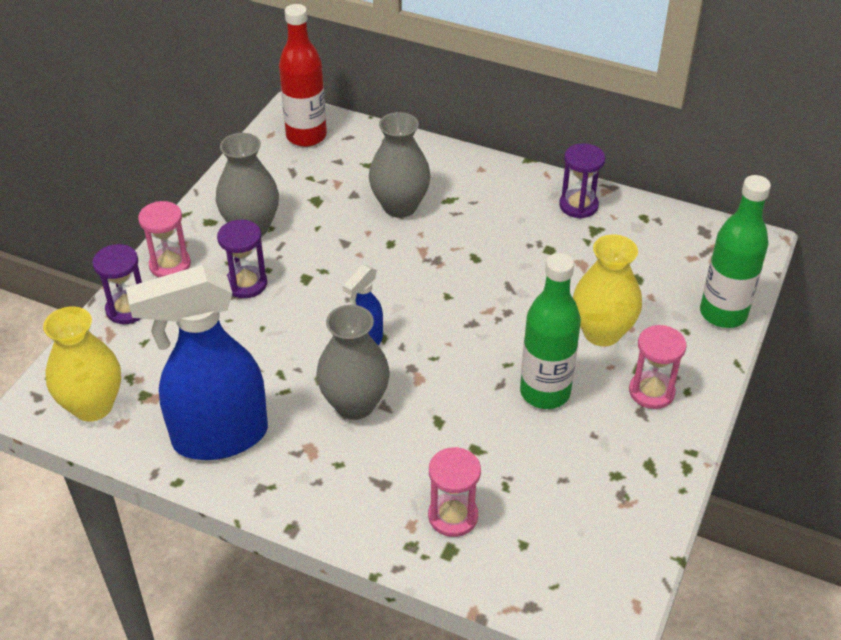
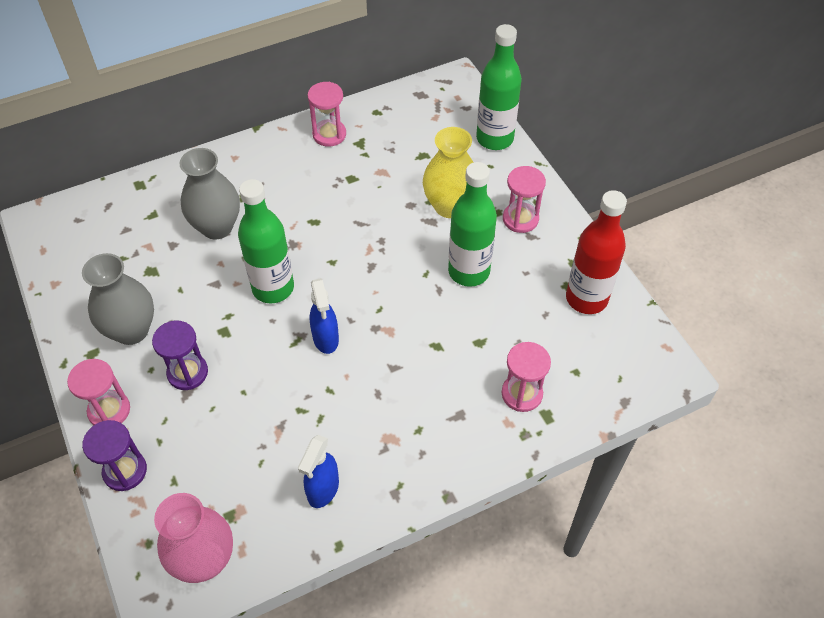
camera: 50 degrees left, 10 degrees up
yellow vase [43,306,121,422] -> pink vase [154,493,233,583]
blue spray bottle [126,265,268,460] -> blue spray bottle [298,435,339,508], size x0.48
red bottle [279,4,327,147] -> red bottle moved to [566,190,627,314]
grey vase [316,305,390,420] -> none
purple hourglass [559,143,605,218] -> pink hourglass [308,82,346,147]
none -> green bottle [238,179,294,303]

